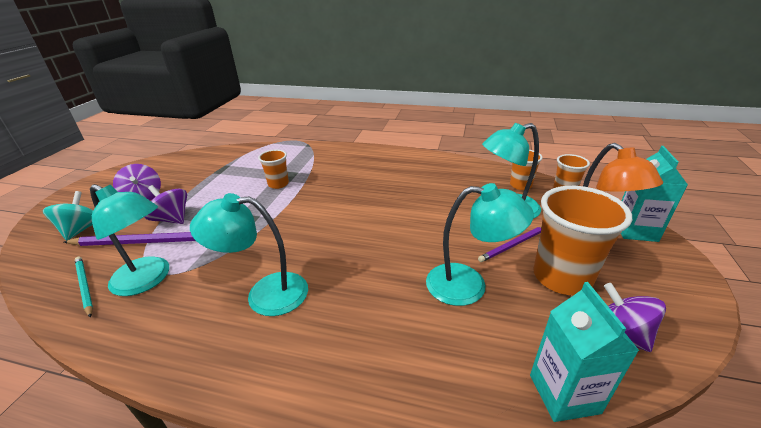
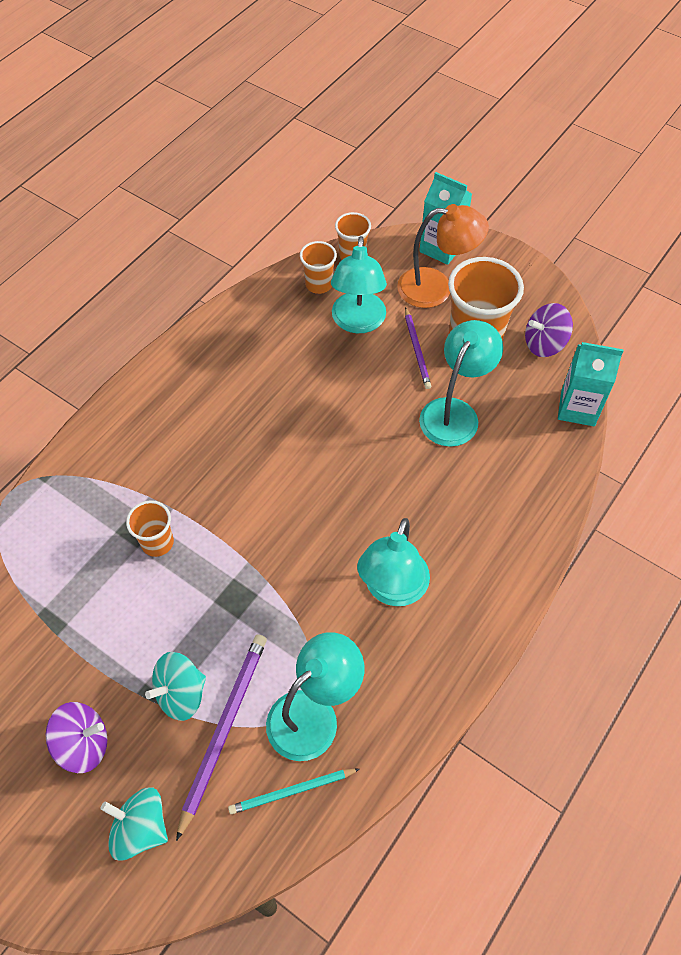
camera: 70 degrees left, 25 degrees up
purple spinning top [144,185,187,224] -> turquoise spinning top [145,652,206,721]

